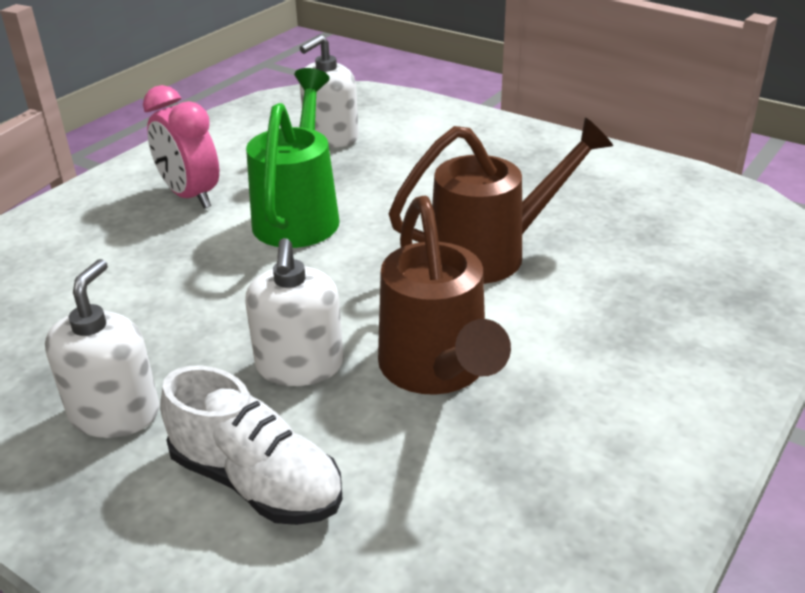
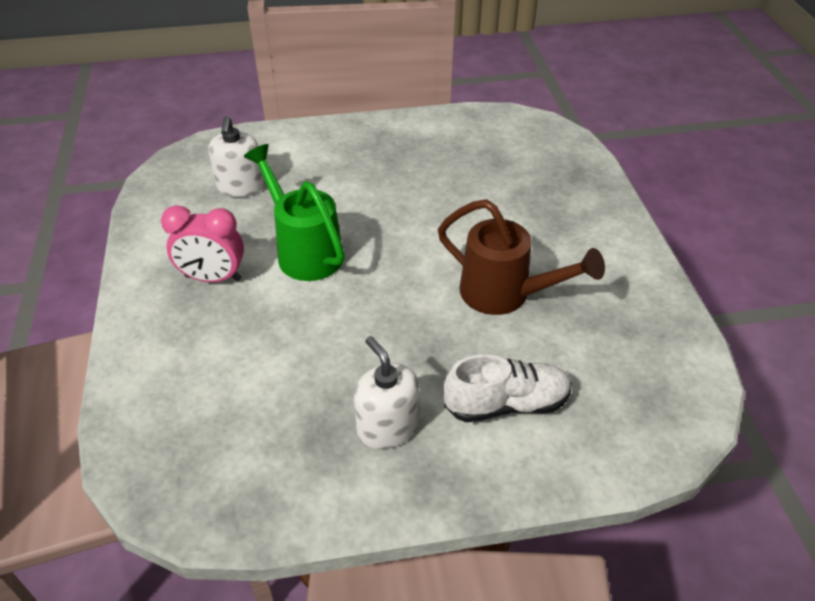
camera: 45 degrees left, 10 degrees up
white soap dispenser [245,238,344,386] -> none
brown watering can [388,117,613,284] -> none

